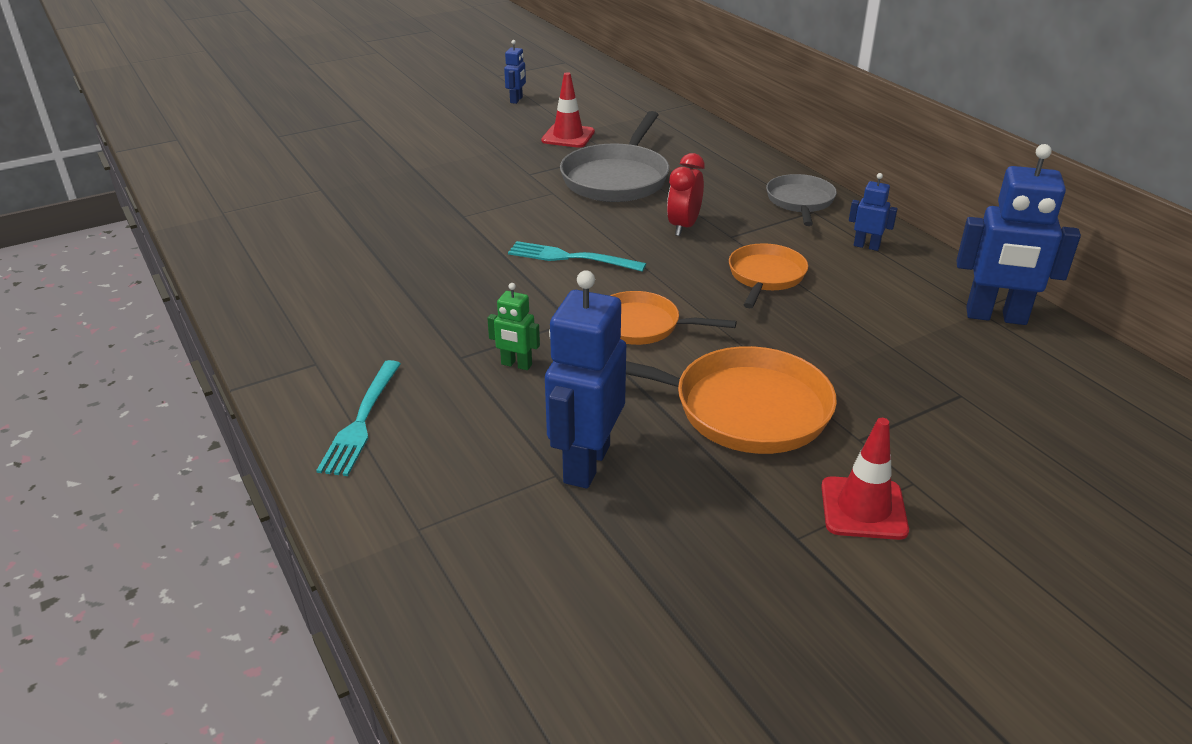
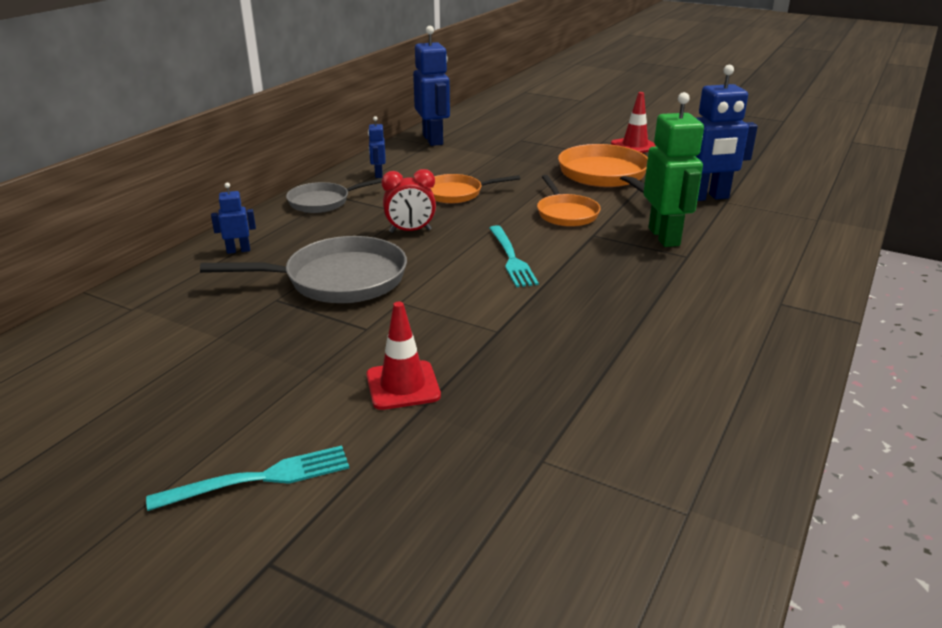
camera: 120 degrees left, 5 degrees down
turquoise fork [316,360,401,476] -> turquoise fork moved to [146,446,349,511]
green robot [487,283,540,370] -> green robot [643,92,704,247], size x2.06
blue robot [504,40,526,104] -> blue robot moved to [211,183,256,254]
red traffic cone [541,72,595,148] -> red traffic cone moved to [366,302,441,410]

